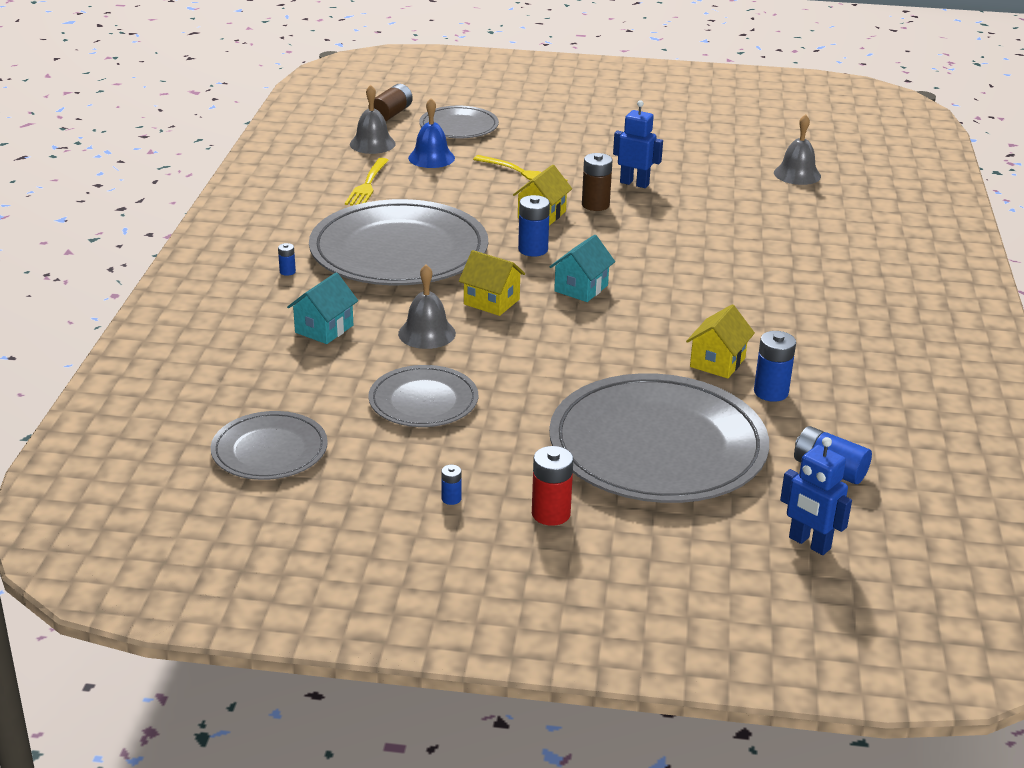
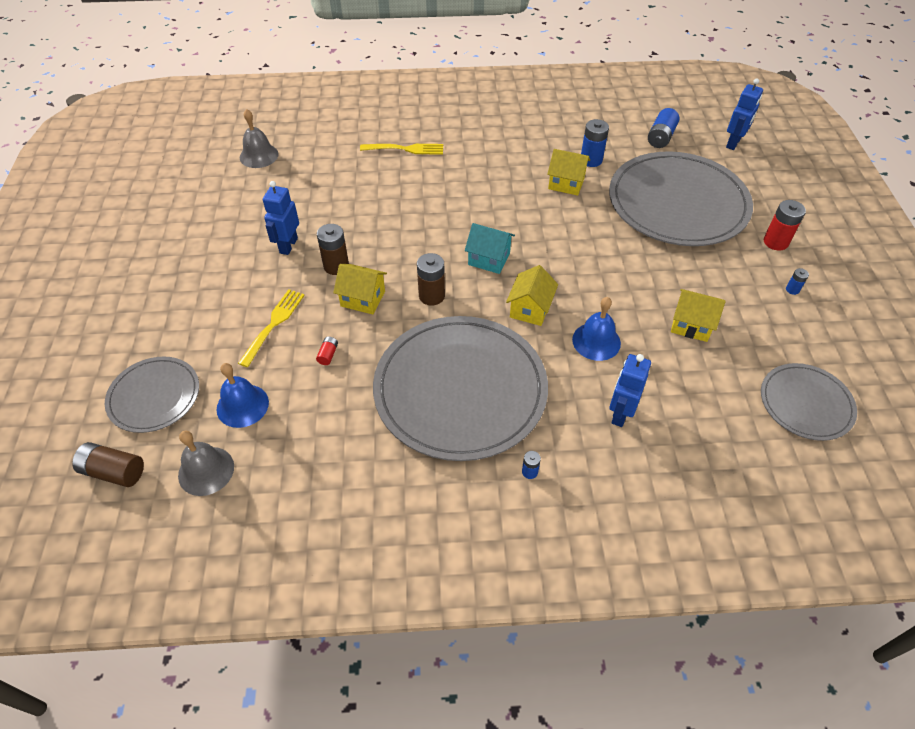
camera: 100 degrees left, 20 degrees up
turquoise house [287,273,358,344] -> blue robot [609,354,651,427]
yellow fork [345,158,389,206] -> yellow fork moved to [360,144,443,154]
grey plate [368,365,478,427] -> yellow house [671,289,726,342]
grey bell [398,264,456,349] -> blue bell [572,297,621,361]
blue battery [518,195,550,257] -> brown battery [417,253,445,305]
none -> red battery [316,337,338,365]

